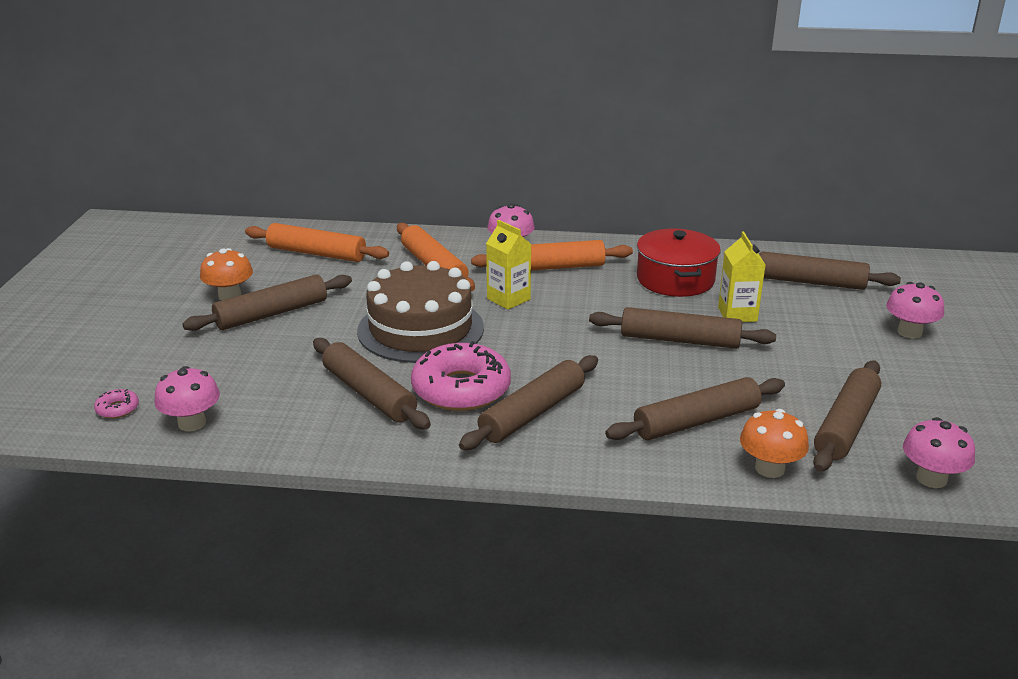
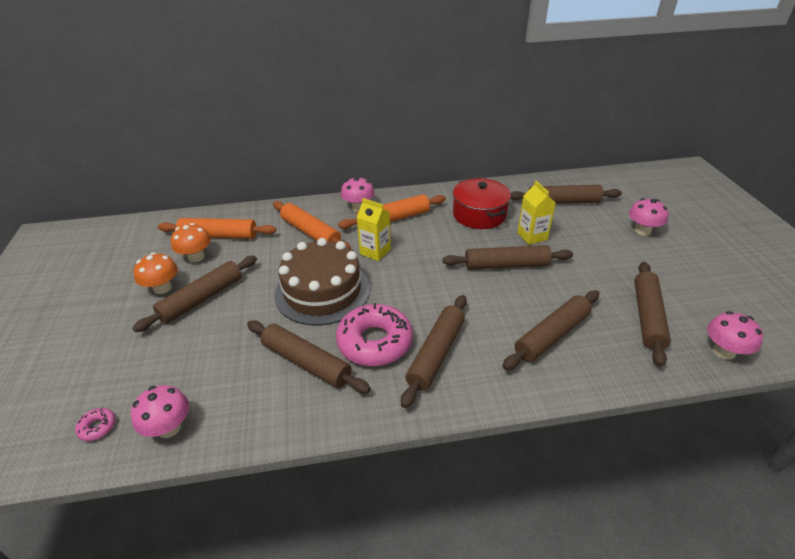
camera: 15 degrees left, 10 degrees up
orange mushroom [740,409,809,478] -> orange mushroom moved to [171,223,211,262]

